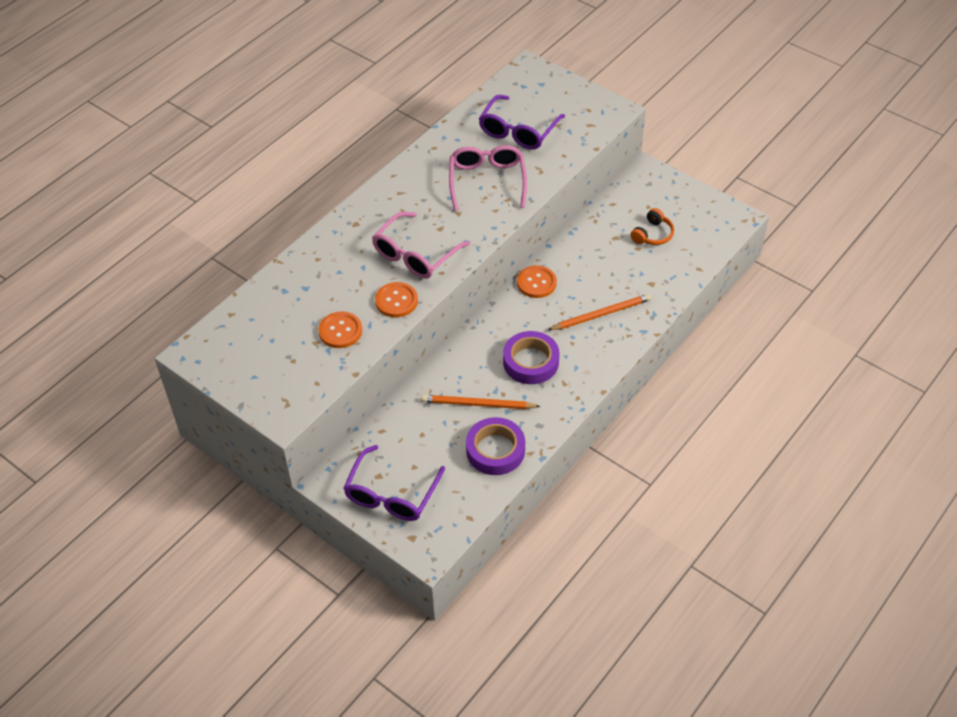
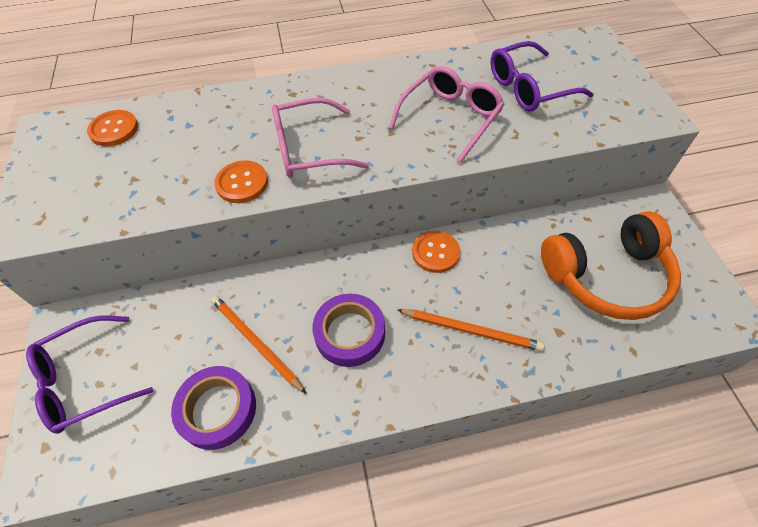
camera: 40 degrees right, 5 degrees up
orange button [318,311,362,348] -> orange button moved to [87,110,138,146]
orange headphones [630,208,674,245] -> orange headphones [541,211,681,320], size x2.21

